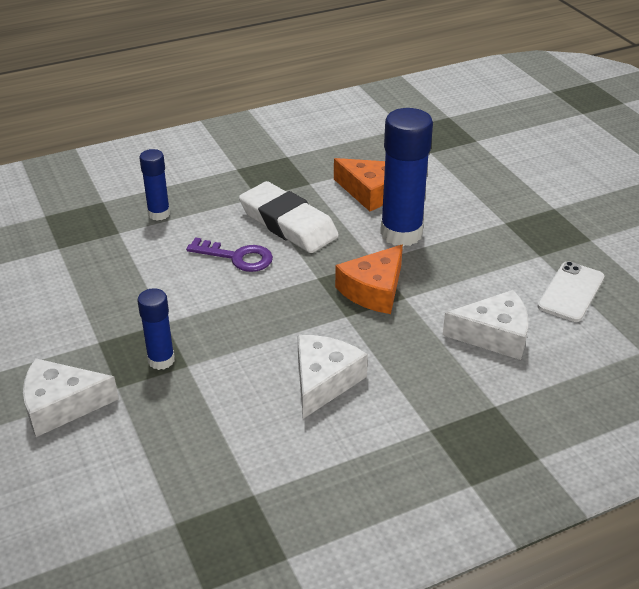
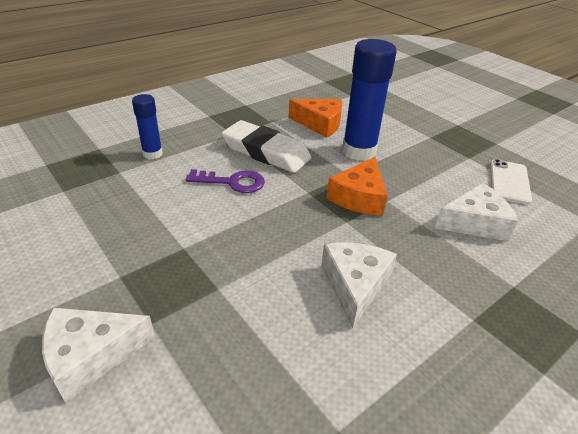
camera: 15 degrees left, 0 degrees up
blue glue stick [137,288,175,370] -> none

